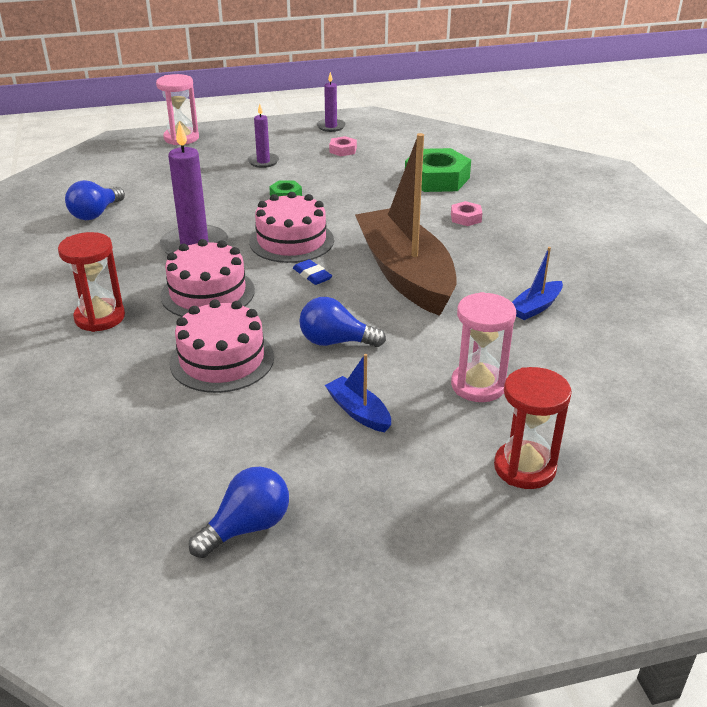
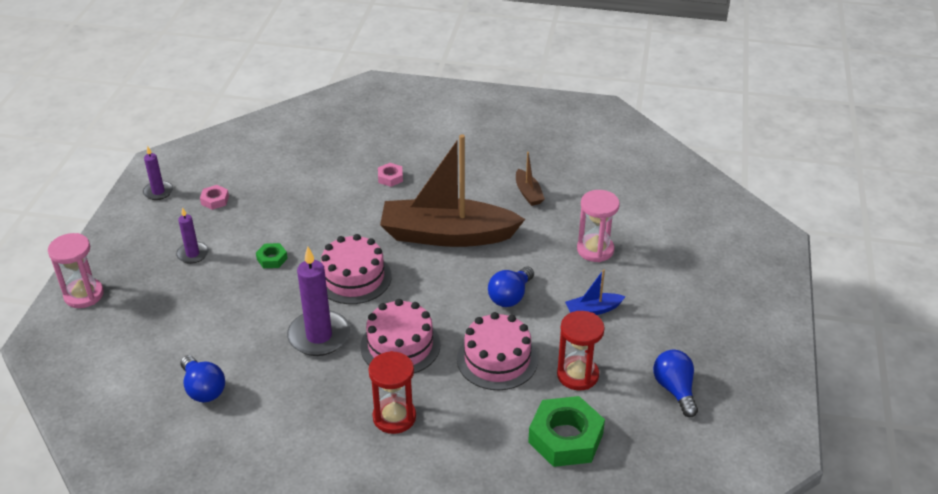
camera: 65 degrees left, 5 degrees up
blue eraser [293,259,332,285] -> none
green nut [405,148,471,192] -> green nut moved to [528,396,605,467]
red hourglass [494,367,572,489] -> red hourglass moved to [557,311,605,390]
blue boat [512,247,563,320] -> brown boat [516,152,545,206]

